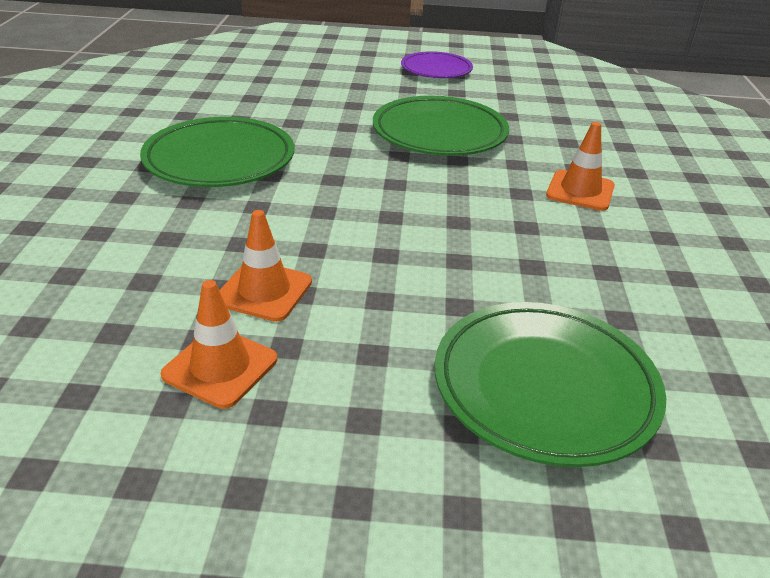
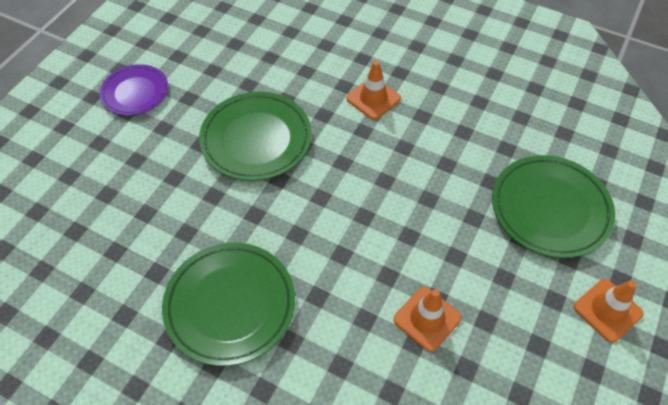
camera: 65 degrees left, 20 degrees up
orange traffic cone [161,280,277,409] -> orange traffic cone moved to [574,279,644,343]

